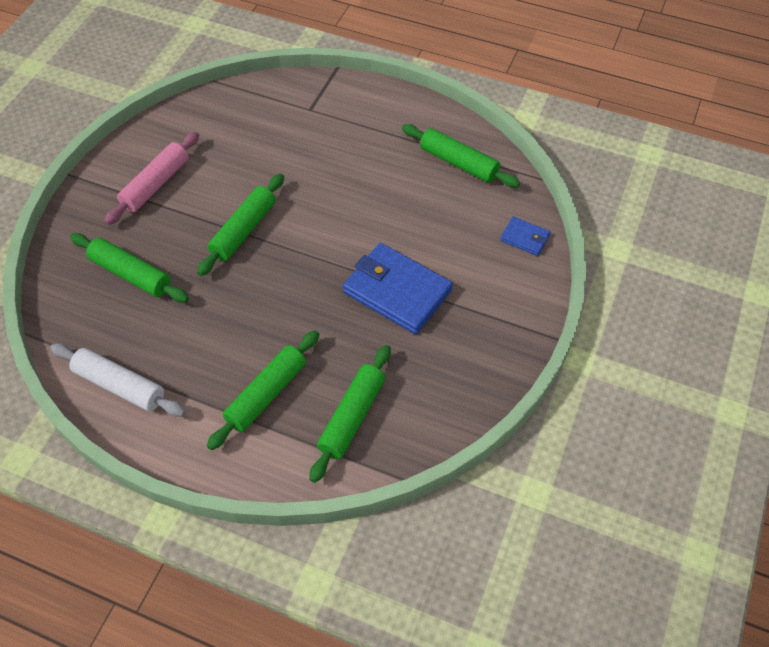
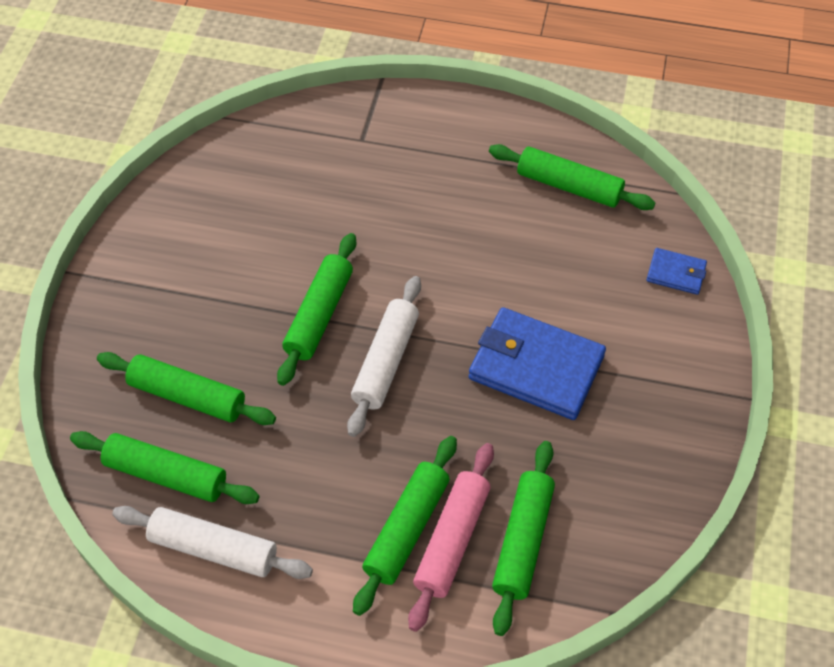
camera: 10 degrees left, 0 degrees up
pink rolling pin [104,132,199,225] -> pink rolling pin moved to [408,443,494,632]
none -> green rolling pin [70,431,259,504]
none -> white rolling pin [347,276,421,437]

